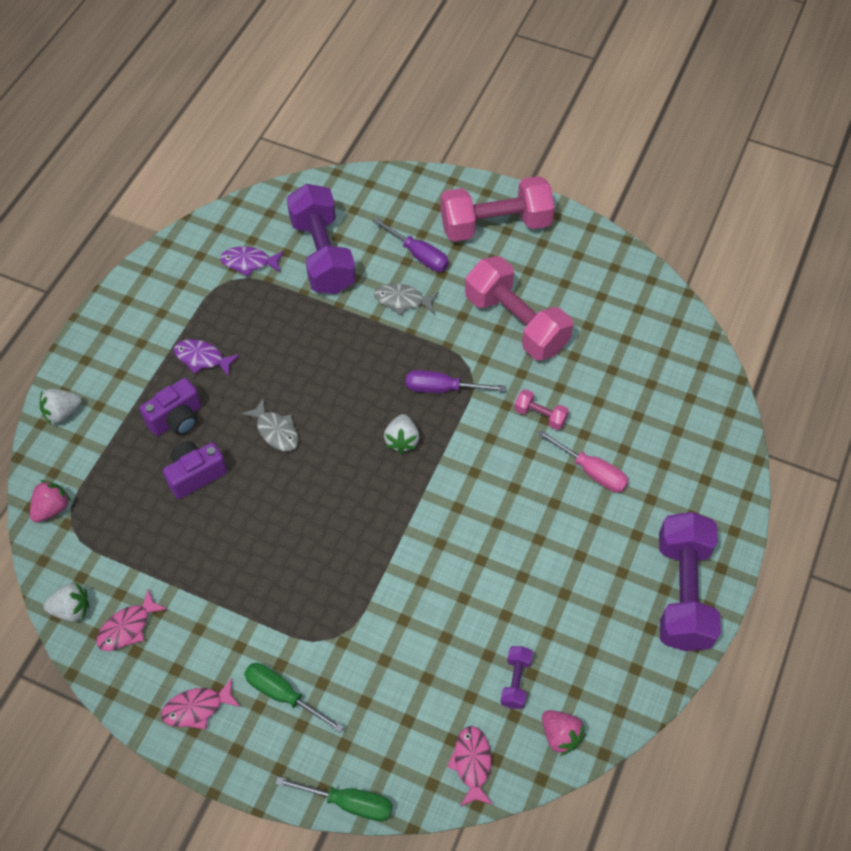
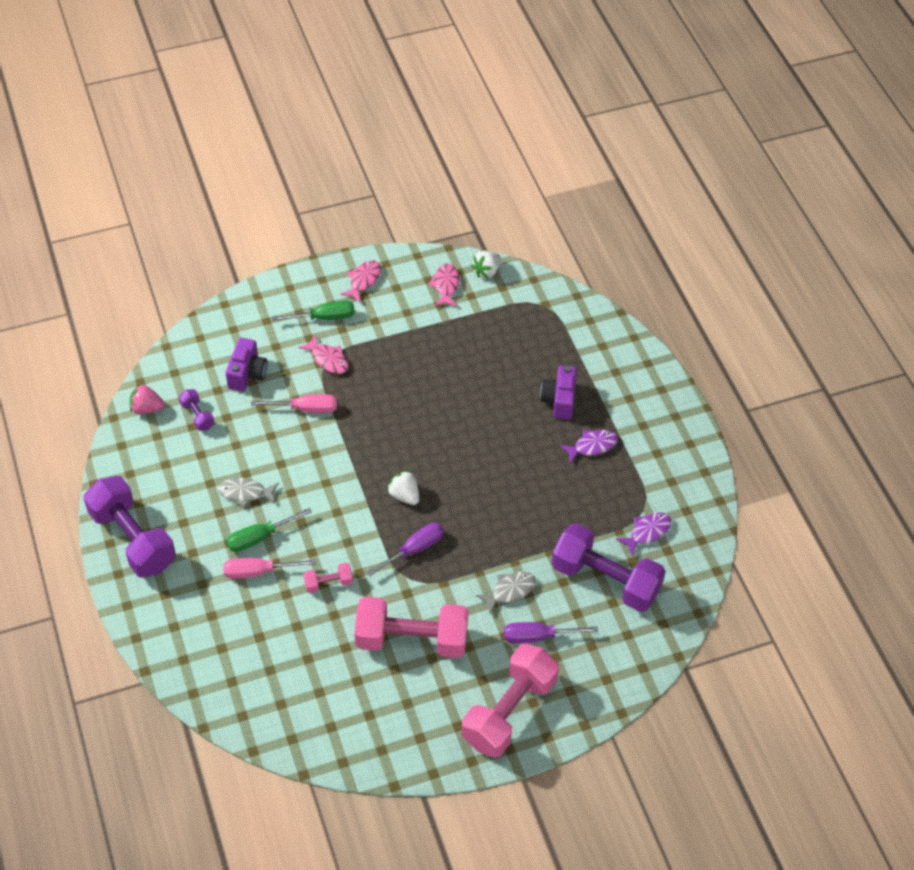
camera: 135 degrees right, 5 degrees down
pink strawberry [30,480,71,523] -> none
white strawberry [40,389,82,425] -> none
purple camera [163,441,227,499] -> purple camera moved to [226,338,268,392]
grey fish [241,398,299,451] -> grey fish moved to [218,478,279,508]
green screwdriver [275,777,393,821] -> green screwdriver moved to [226,508,312,552]
pink fish [447,726,493,807] -> pink fish moved to [298,335,348,374]
none -> pink screwdriver [251,394,337,413]

